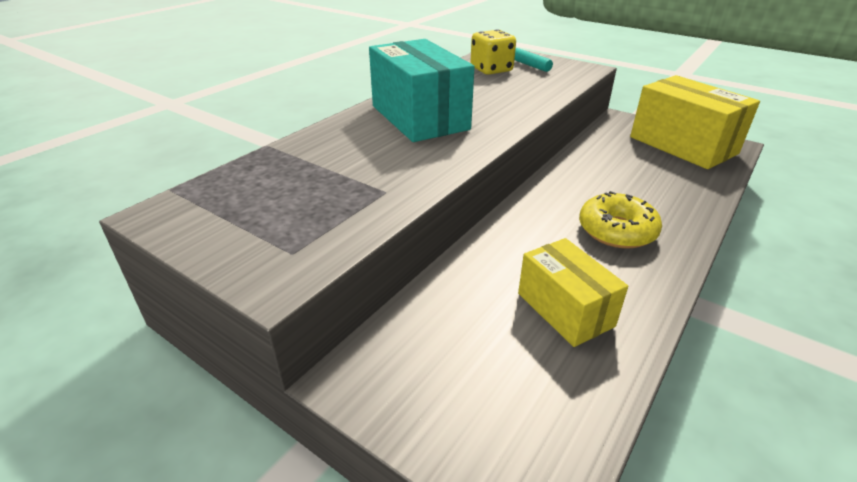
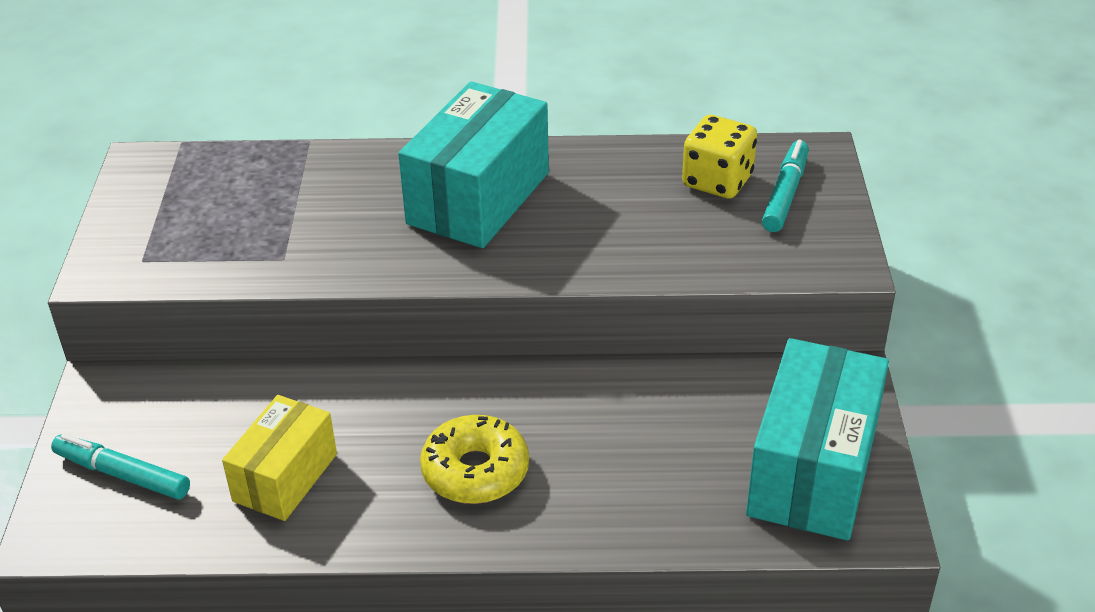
camera: 55 degrees right, 5 degrees up
yellow box [630,75,760,169] -> turquoise box [746,338,889,541]
none -> turquoise marker [51,434,190,500]

